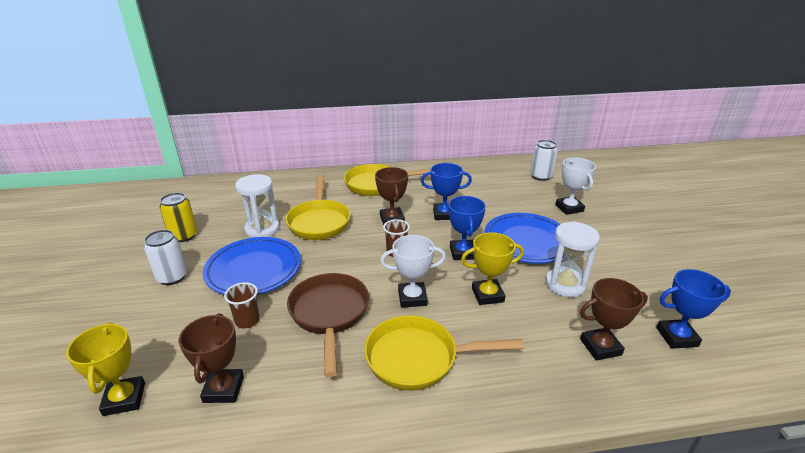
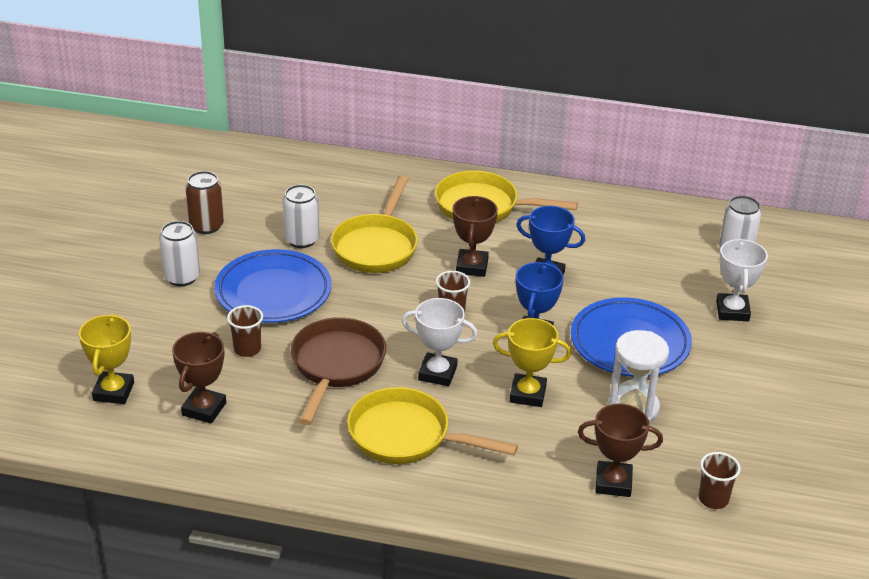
camera: 20 degrees right, 5 degrees up
yellow can [159,193,197,242] -> brown can [186,171,224,234]
white hourglass [235,174,279,238] -> white can [283,185,319,248]
blue trophy [656,269,731,349] -> brown cup [699,452,741,509]

